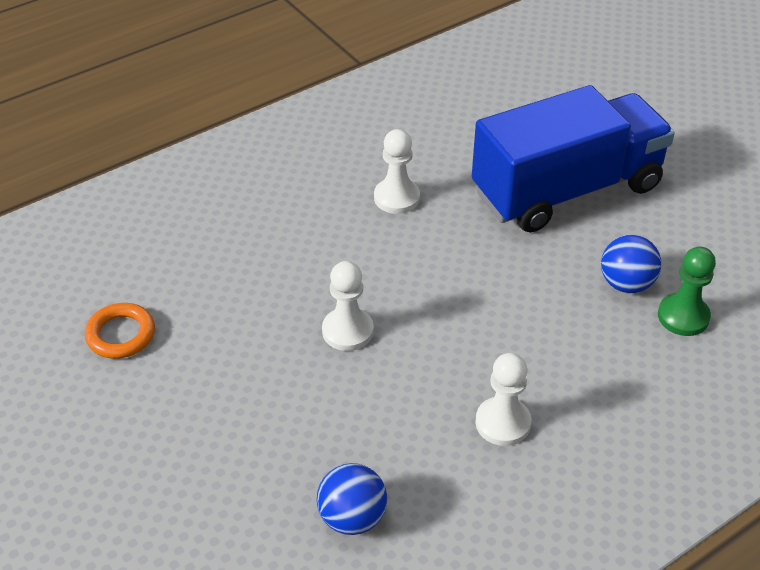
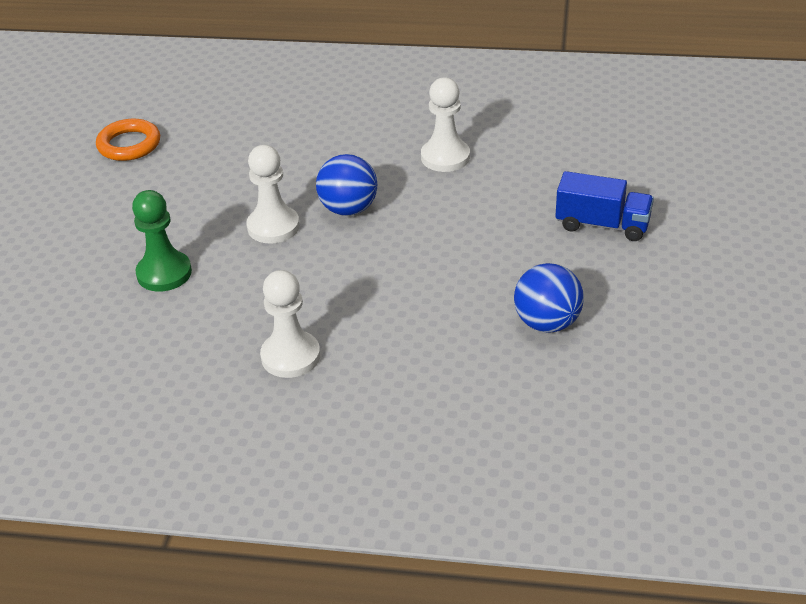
camera: 45 degrees right, 5 degrees down
blue ball [317,463,387,535] -> blue ball moved to [316,154,377,216]
blue truck [472,85,675,232] -> blue truck [555,171,654,241], size x0.42
green pawn [658,247,716,336] -> green pawn moved to [132,190,192,292]

